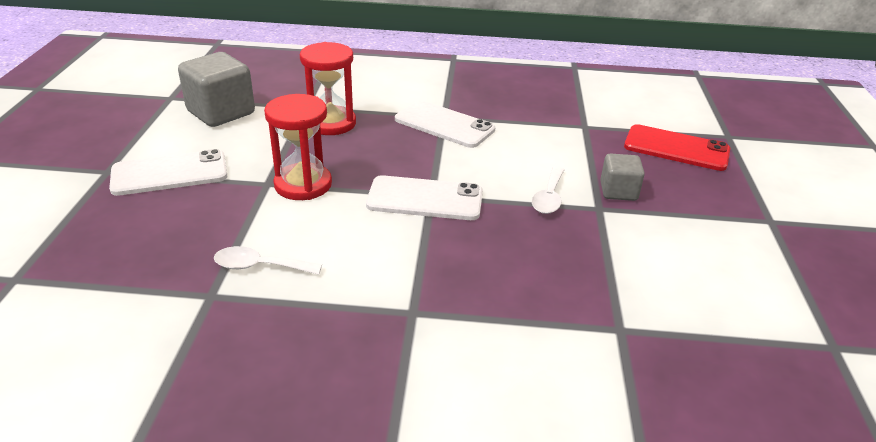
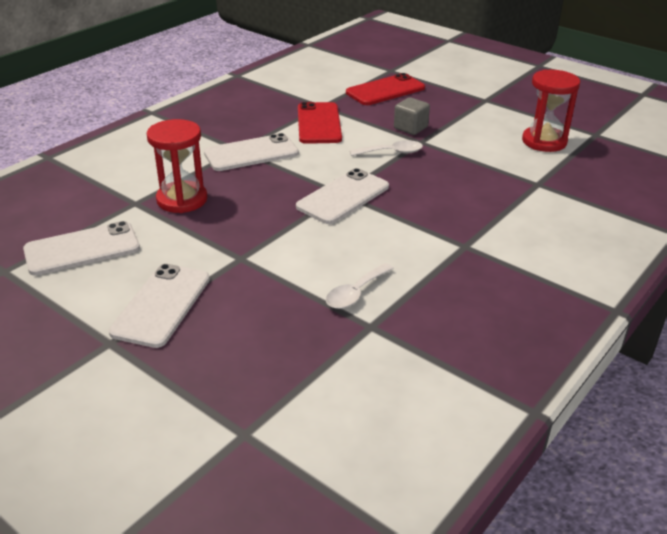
camera: 55 degrees left, 0 degrees up
grey cube [178,52,255,127] -> white phone [23,221,140,276]
red hourglass [264,94,332,200] -> red hourglass moved to [522,69,580,152]
white spoon [532,166,565,214] -> white spoon turned 60 degrees counterclockwise [350,140,423,156]
none -> red phone [298,102,342,144]

